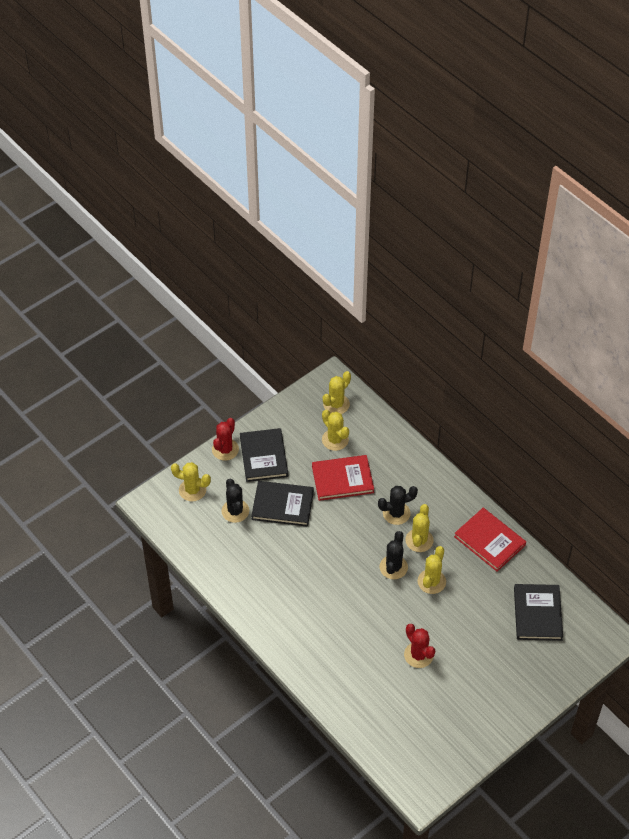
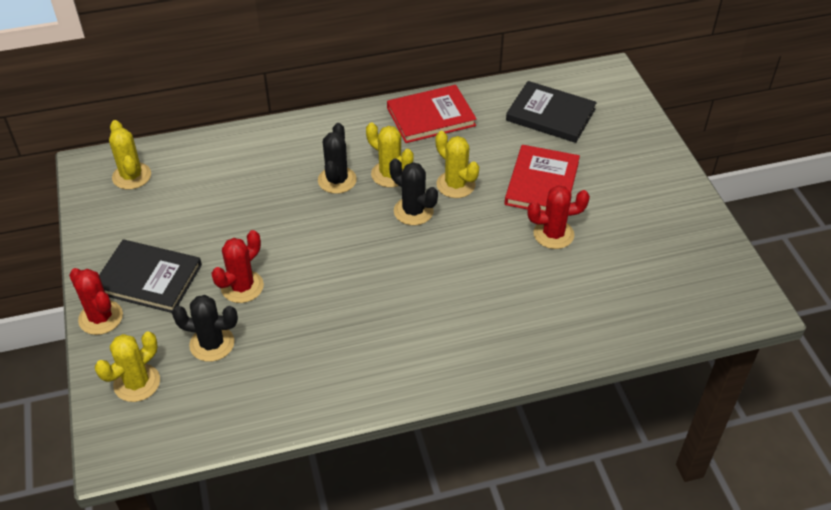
camera: 65 degrees left, 5 degrees down
black book [251,481,314,527] -> red cactus [211,230,264,303]
red book [312,455,374,501] -> red book moved to [505,145,580,212]
yellow cactus [322,410,349,451] -> none

